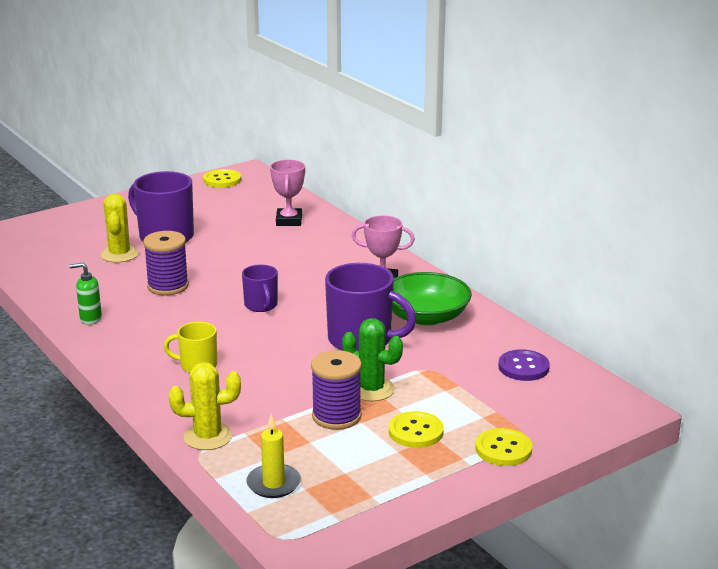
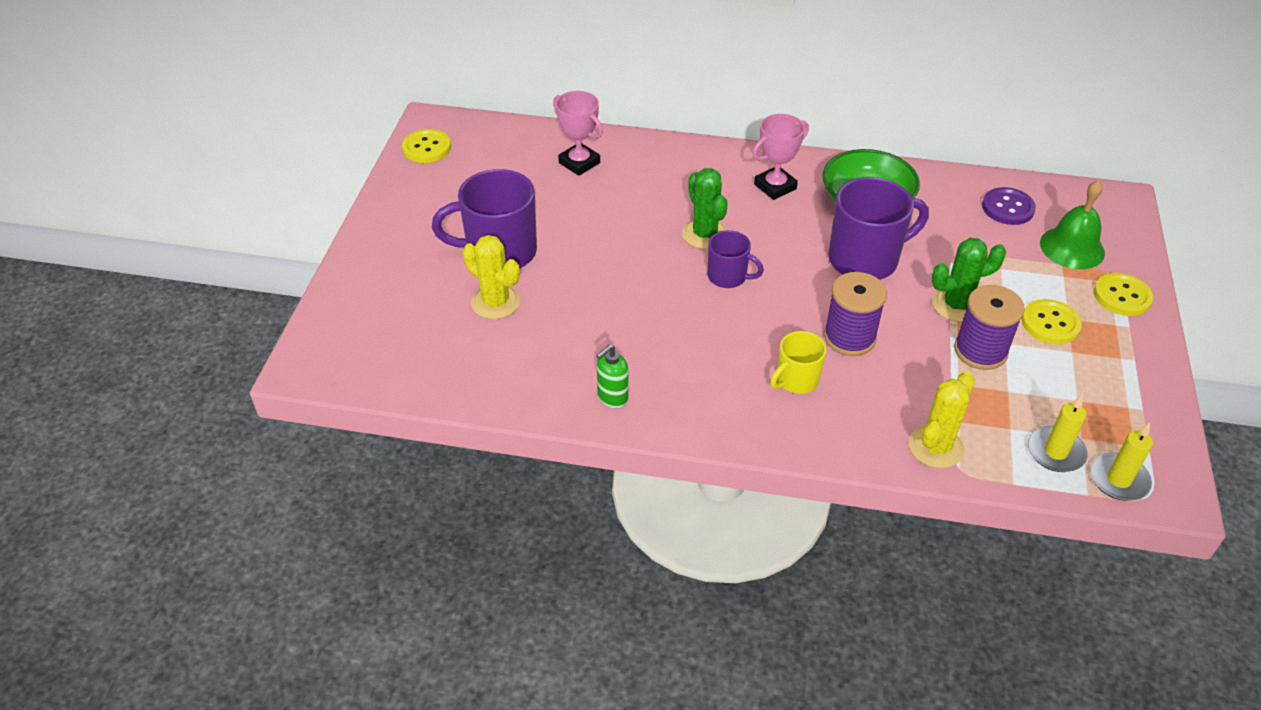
camera: 45 degrees left, 20 degrees up
purple spool [143,231,189,296] -> purple spool moved to [824,272,887,356]
none -> green cactus [682,168,728,249]
none -> green bell [1040,180,1105,269]
none -> yellow candle [1090,422,1153,501]

